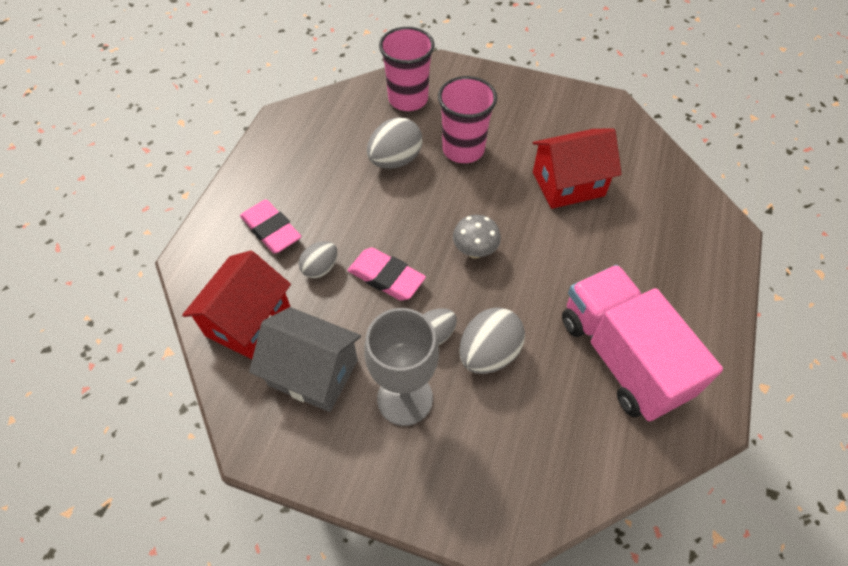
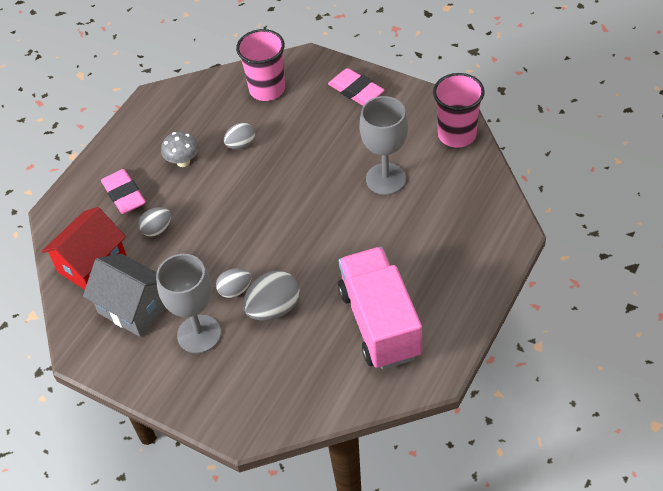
camera: 15 degrees right, 5 degrees down
pink eraser [348,247,426,301] -> pink eraser moved to [328,68,384,106]
grey egg [367,117,422,169] -> grey egg [224,123,255,149], size x0.62
pink cup [438,76,497,163] -> pink cup moved to [433,73,485,148]
grey mushroom [453,215,501,258] -> grey mushroom moved to [161,131,199,167]
red house [533,129,622,209] -> grey goblet [360,96,408,195]

